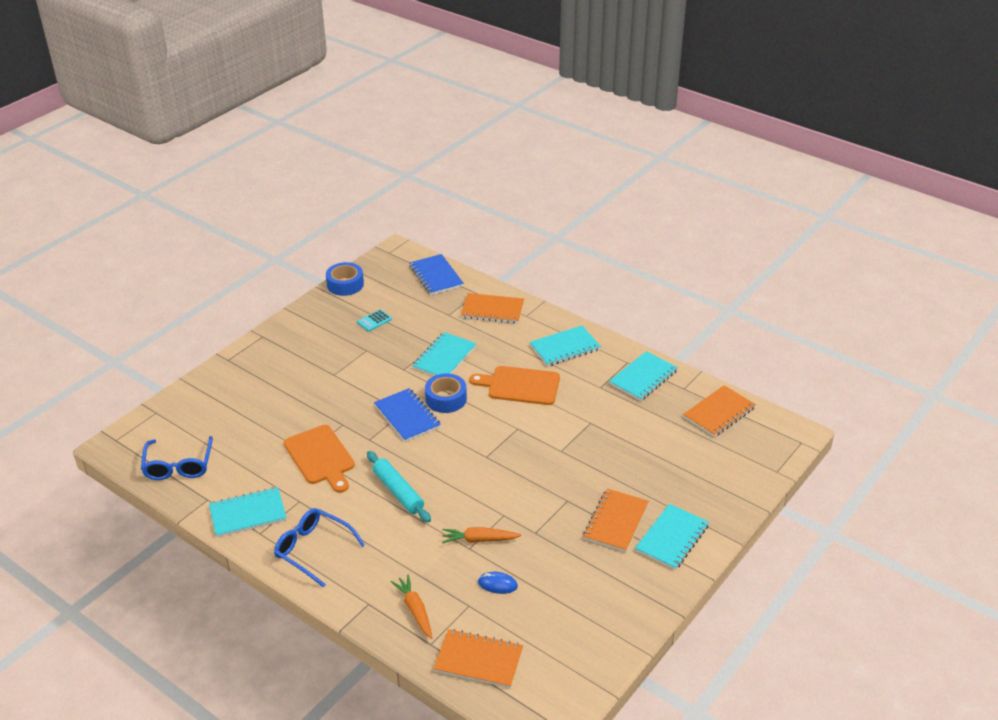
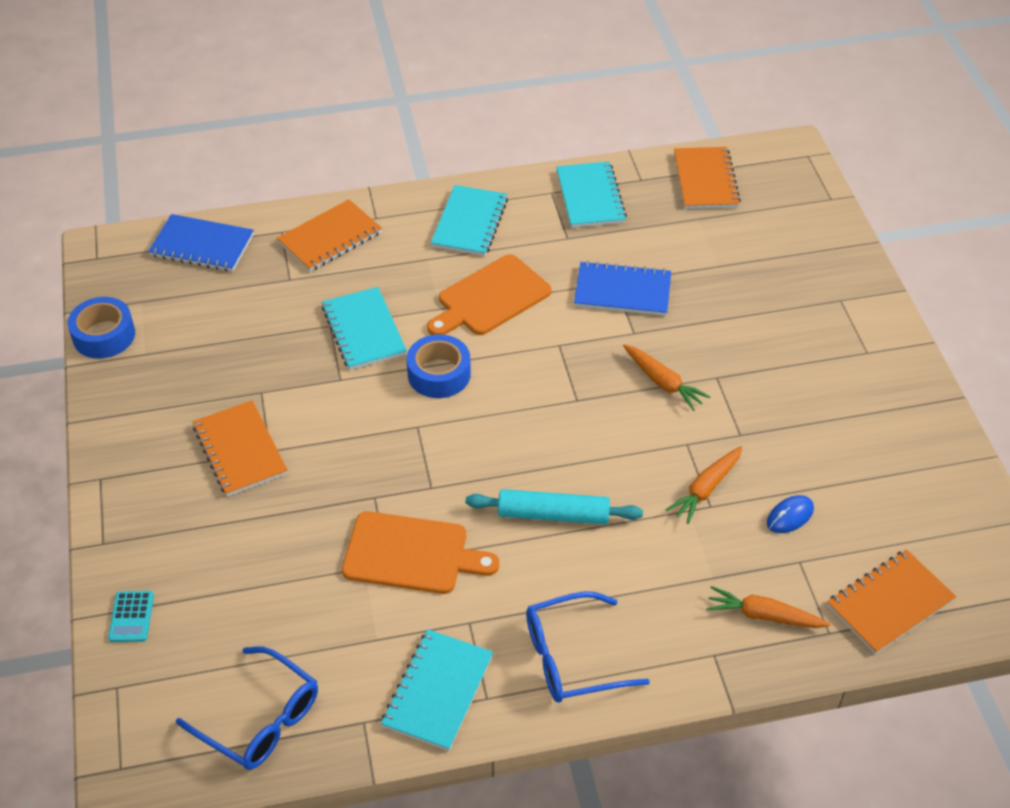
camera: 50 degrees left, 10 degrees up
turquoise calculator [357,309,392,332] -> turquoise calculator moved to [108,591,154,642]
blue notebook [374,388,441,442] -> blue notebook moved to [574,261,671,316]
orange notebook [583,488,649,552] -> orange notebook moved to [193,400,288,497]
turquoise notebook [635,504,709,570] -> none
none -> orange carrot [623,344,710,411]

